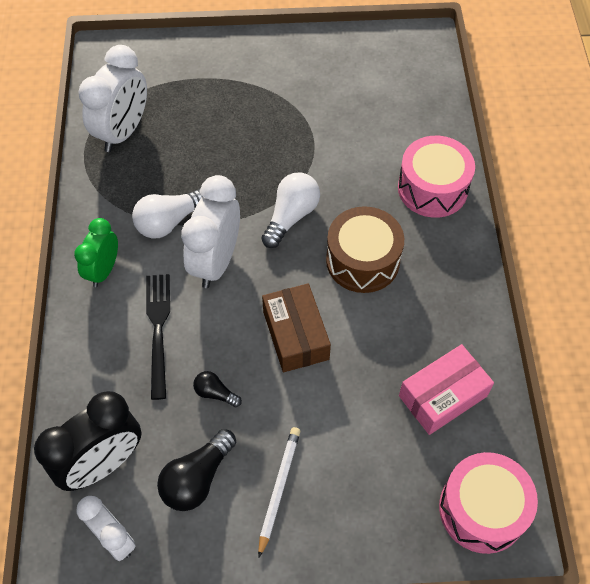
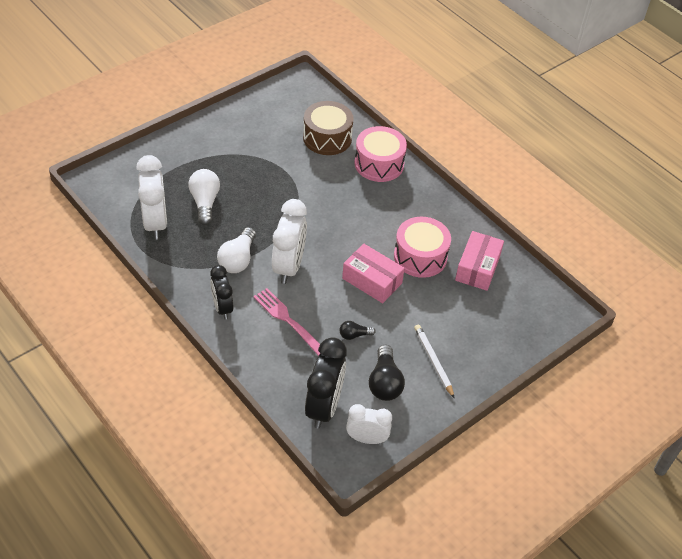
camera: 40 degrees left, 10 degrees down
green clock [74,218,118,287] -> black clock [210,265,233,320]
black fork [146,274,170,400] -> pink fork [253,288,320,356]
white clock [181,175,240,288] -> white clock turned 150 degrees counterclockwise [272,199,307,284]
white light bulb [261,172,320,248] -> white light bulb moved to [188,169,220,225]
brown box [262,283,331,372] -> pink box [342,244,405,303]
brown drum [326,206,404,293] -> brown drum moved to [303,101,354,155]
pink drum [439,452,538,554] -> pink drum moved to [394,217,451,278]

